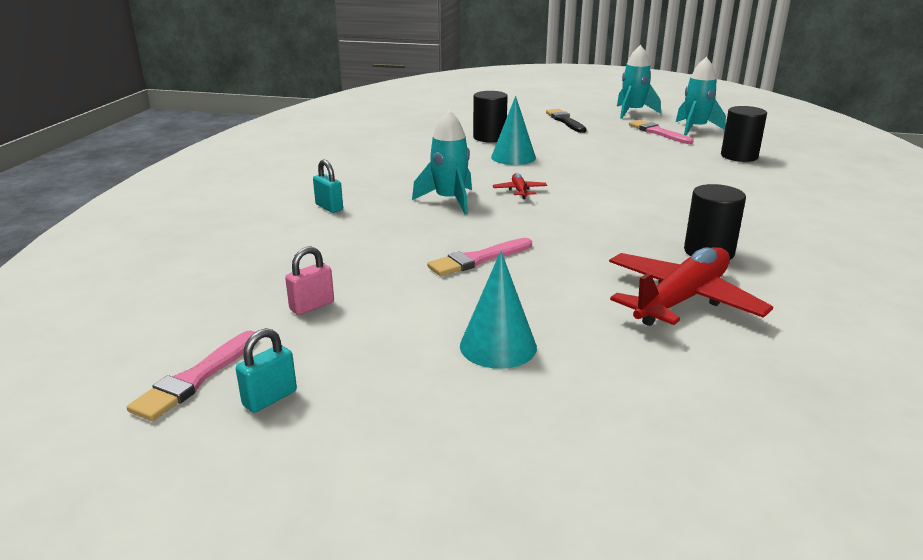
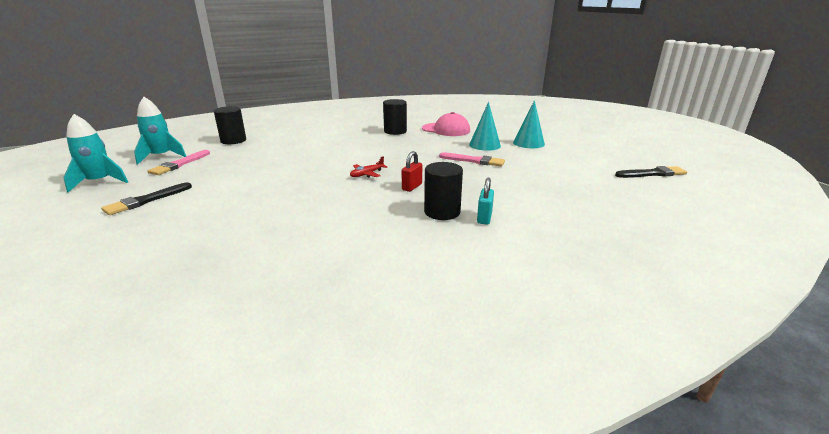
camera: 125 degrees left, 0 degrees up
pink brush [127,330,259,421] -> black brush [615,166,687,178]
turquoise padlock [236,328,297,413] -> none
pink padlock [285,246,334,315] -> none
turquoise rocket [412,110,472,214] -> red padlock [402,151,422,192]
black cylinder [473,91,508,142] -> black cylinder moved to [424,162,463,220]
turquoise cone [491,96,536,165] -> turquoise cone moved to [469,102,501,151]
red plane [609,247,773,326] -> pink cap [422,112,470,136]

